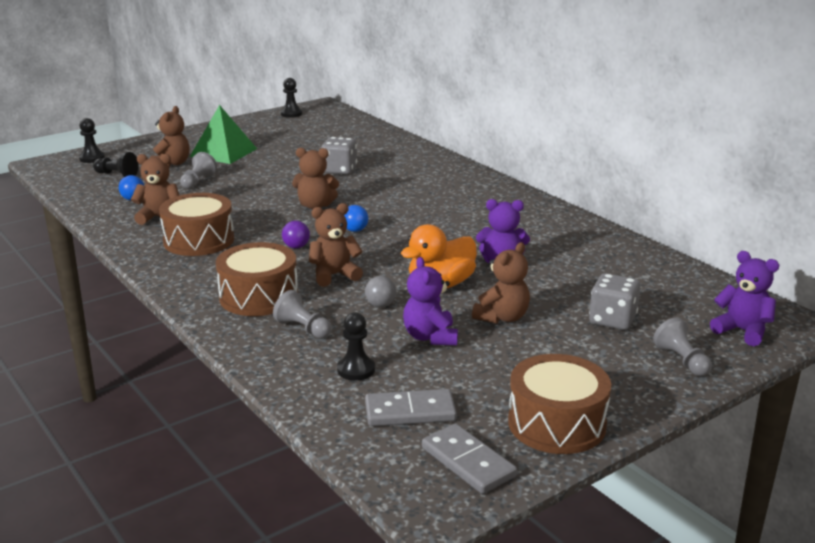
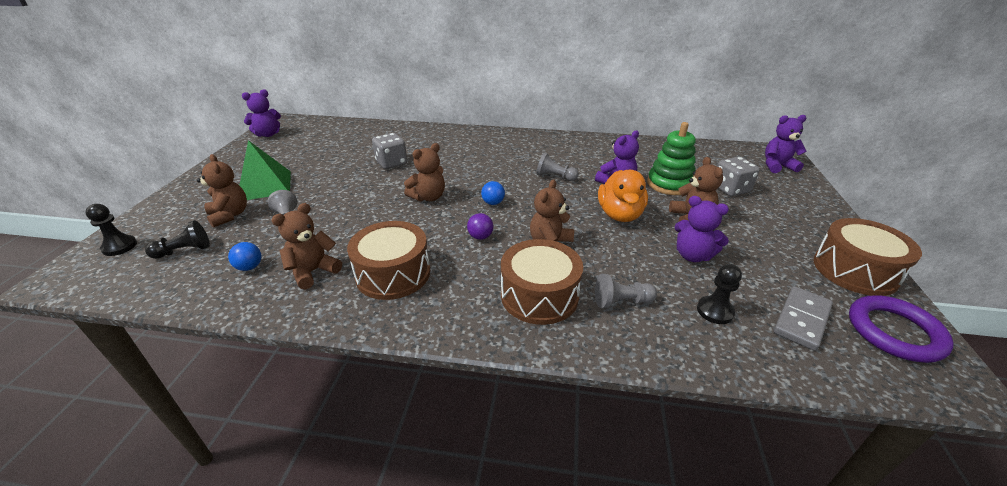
camera: 45 degrees left, 10 degrees up
black pawn [280,78,302,118] -> purple teddy bear [242,89,281,137]
grey ball [365,276,396,307] -> none
grey domino [422,424,517,494] -> purple ring [849,295,954,363]
grey pawn [653,317,712,376] -> grey pawn moved to [536,152,579,181]
none -> green stacking toy [647,122,696,195]

